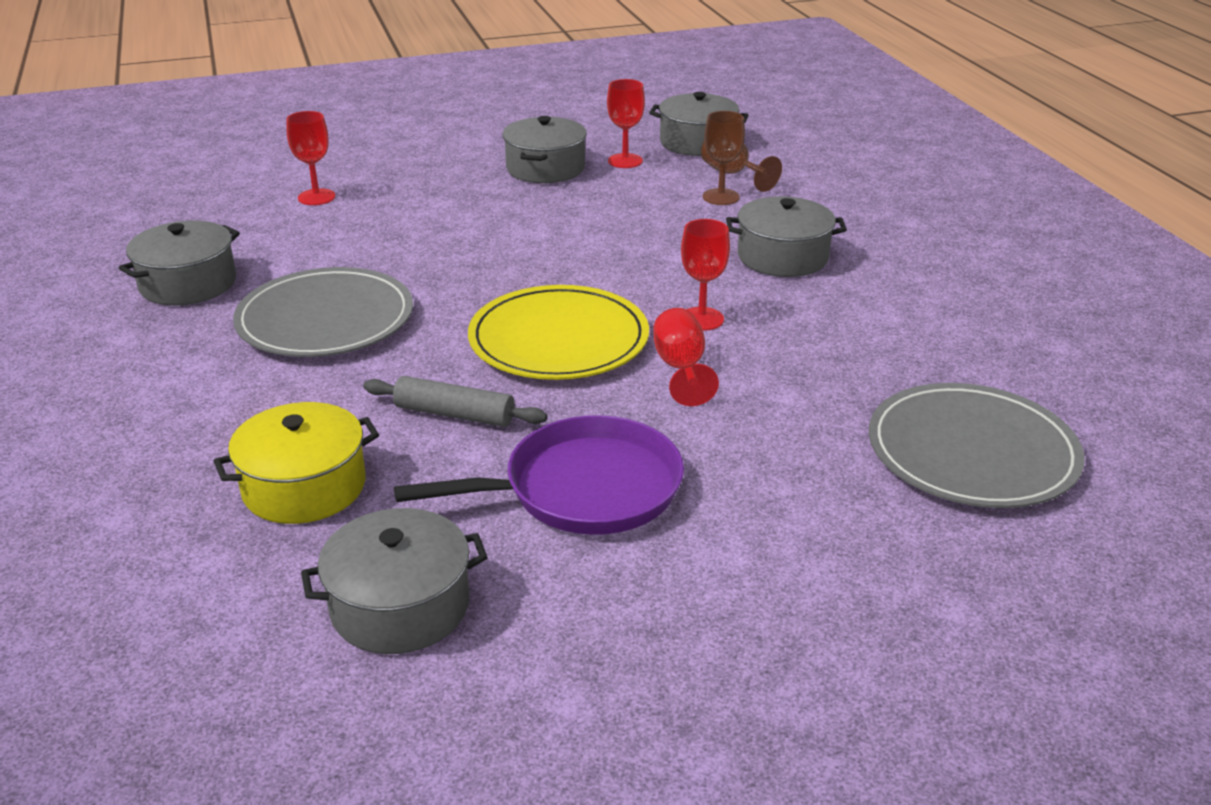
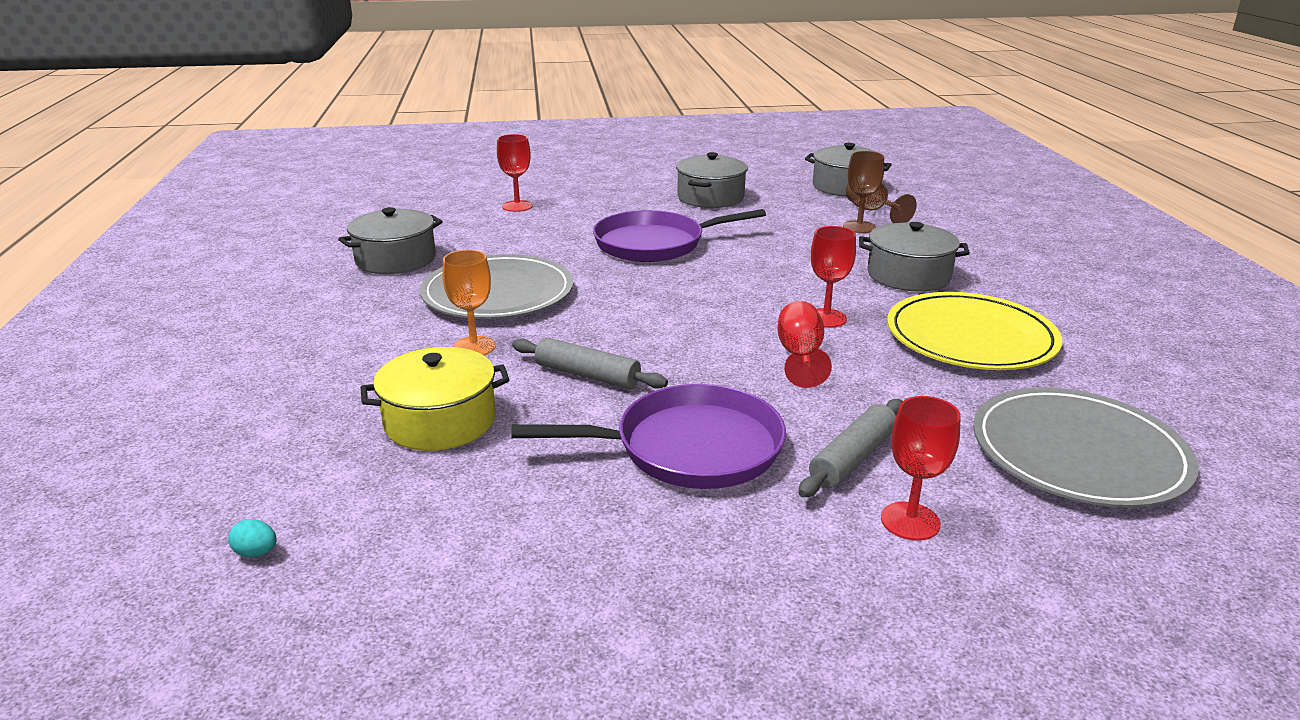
camera: 10 degrees right, 5 degrees down
grey pot [301,508,488,654] -> none
yellow plate [468,285,649,380] -> yellow plate moved to [887,292,1062,370]
red goblet [607,79,645,168] -> red goblet moved to [881,396,961,541]
none -> turquoise egg [228,519,277,557]
none -> orange goblet [443,250,496,355]
none -> purple pan [593,209,766,262]
none -> grey rolling pin [798,399,903,497]

